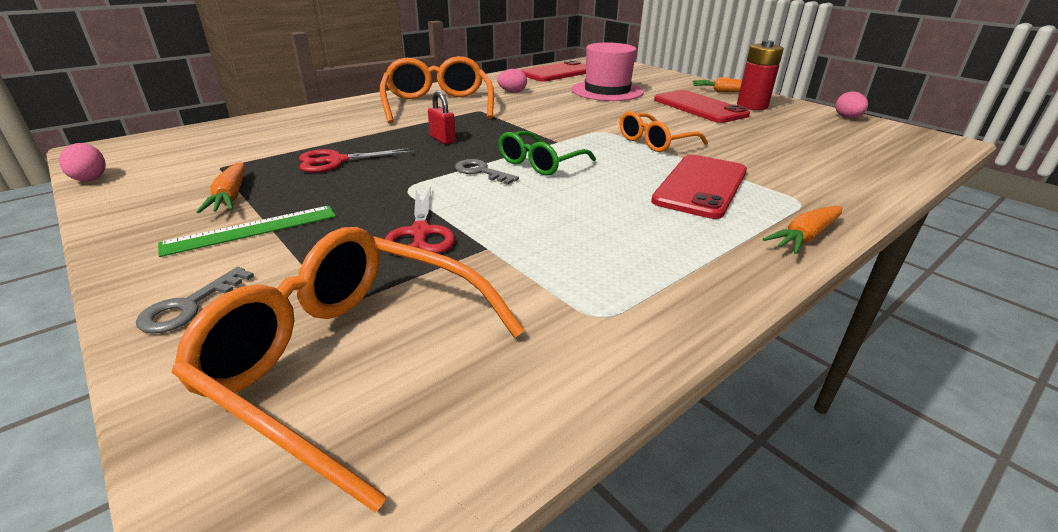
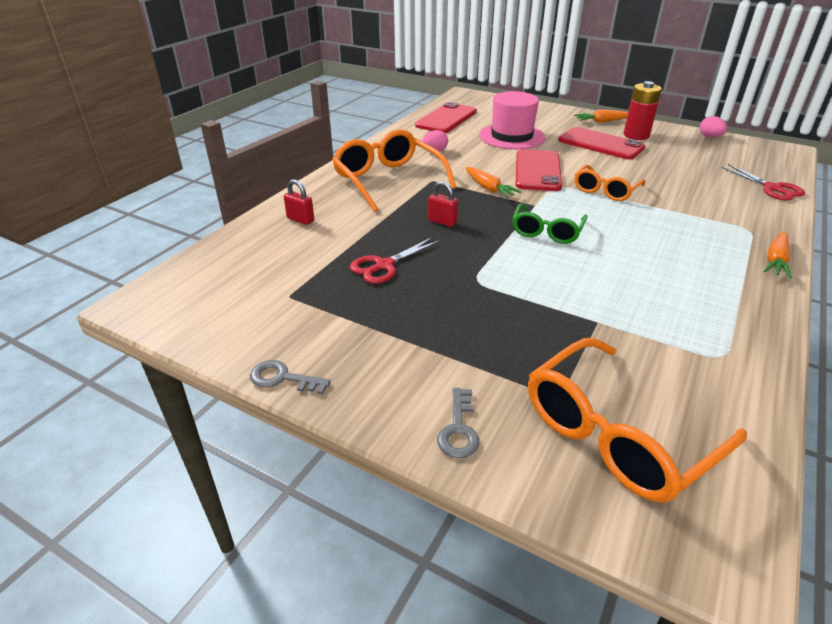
camera: 20 degrees left, 5 degrees up
pink egg [59,143,106,181] -> none
green ruler [158,206,336,257] -> none
orange glasses [172,227,525,513] -> orange glasses turned 45 degrees counterclockwise [528,338,747,503]
orange carrot [197,162,246,213] -> orange carrot moved to [465,167,521,198]
red scissors [385,187,455,255] -> red scissors moved to [721,164,805,201]
grey key [455,159,519,185] -> grey key moved to [250,360,331,395]
red phone [651,154,747,219] -> red phone moved to [516,149,562,191]
none -> red padlock [284,179,314,225]

